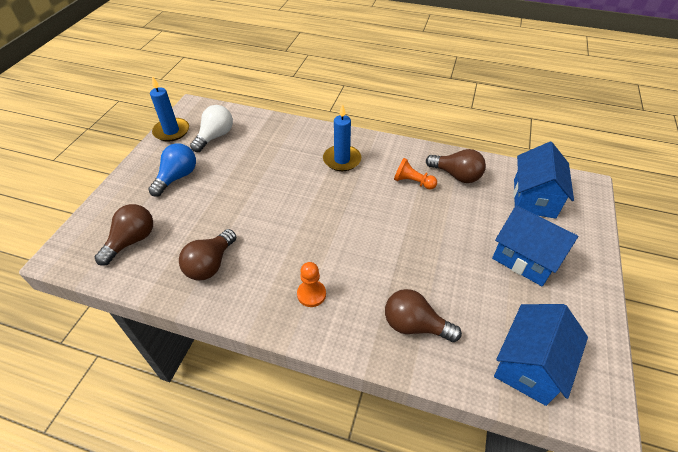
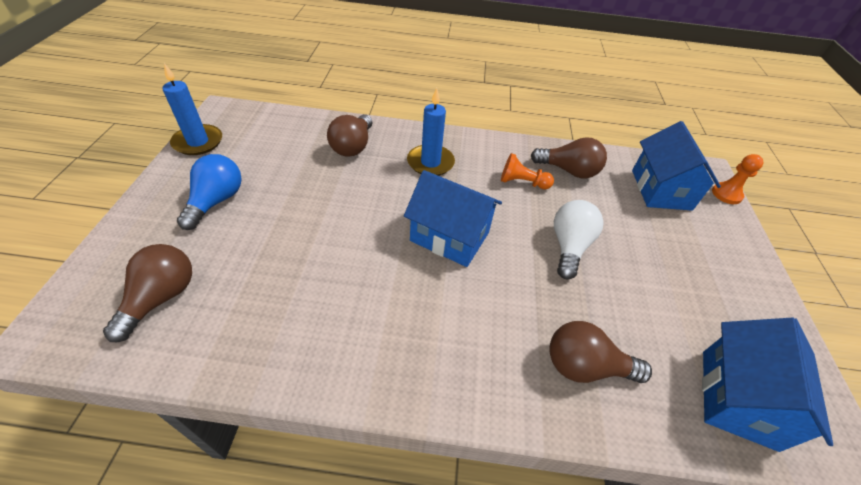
camera: 15 degrees left, 0 degrees up
brown light bulb [179,229,236,280] -> brown light bulb moved to [327,114,373,157]
white light bulb [190,105,233,152] -> white light bulb moved to [554,200,603,280]
orange pawn [297,262,326,307] -> orange pawn moved to [712,154,764,204]
blue house [492,205,578,286] -> blue house moved to [404,170,502,267]

